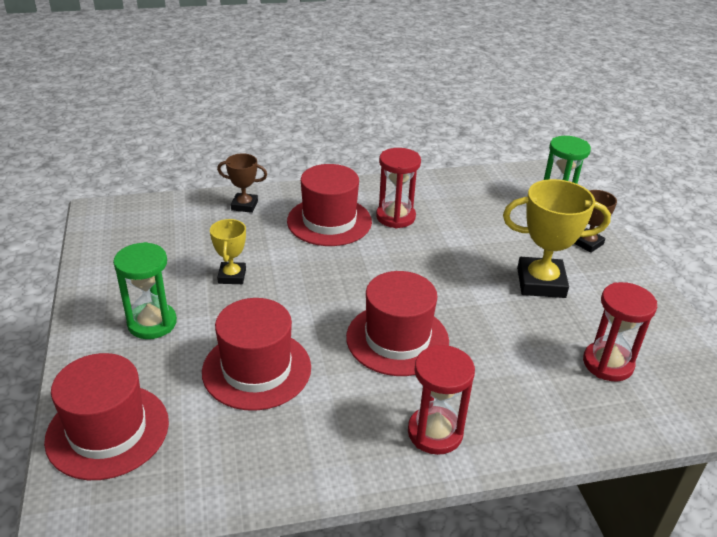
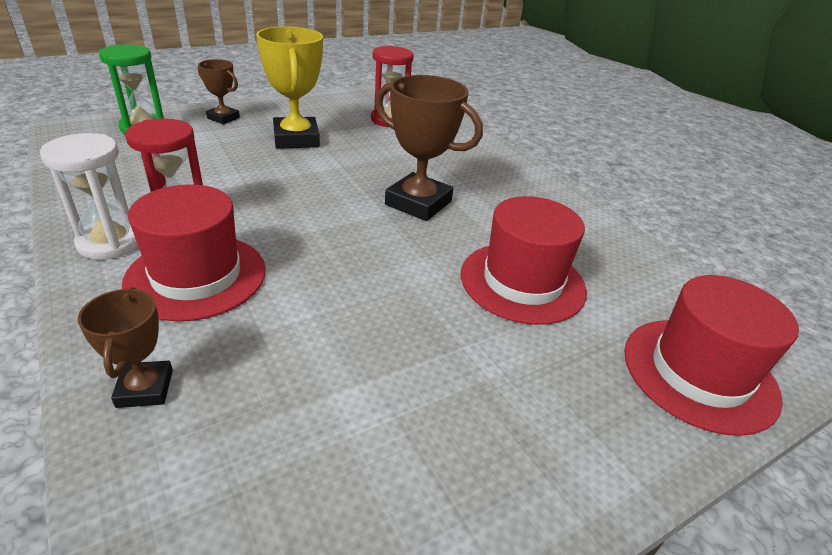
camera: 110 degrees left, 0 degrees up
green hourglass [113,242,177,339] -> none
yellow trophy [210,219,246,284] -> none
red hat [346,271,449,376] -> brown trophy [375,75,483,221]
red hourglass [408,345,475,455] -> none
none -> white hourglass [40,133,138,260]

